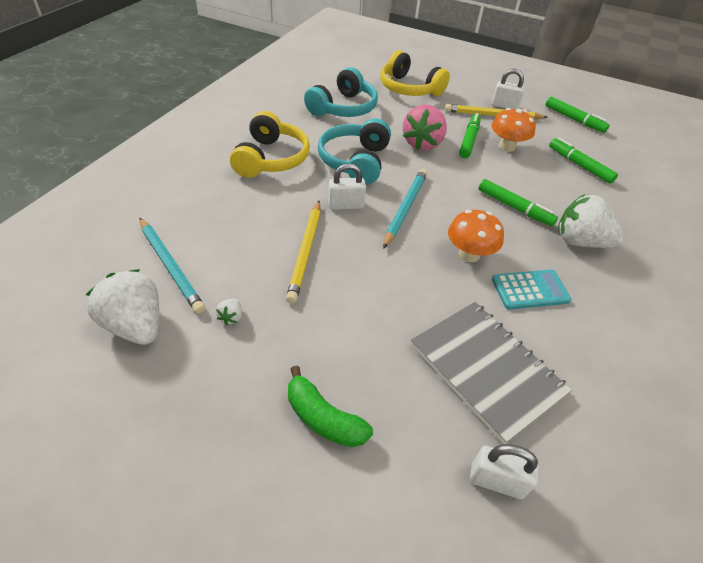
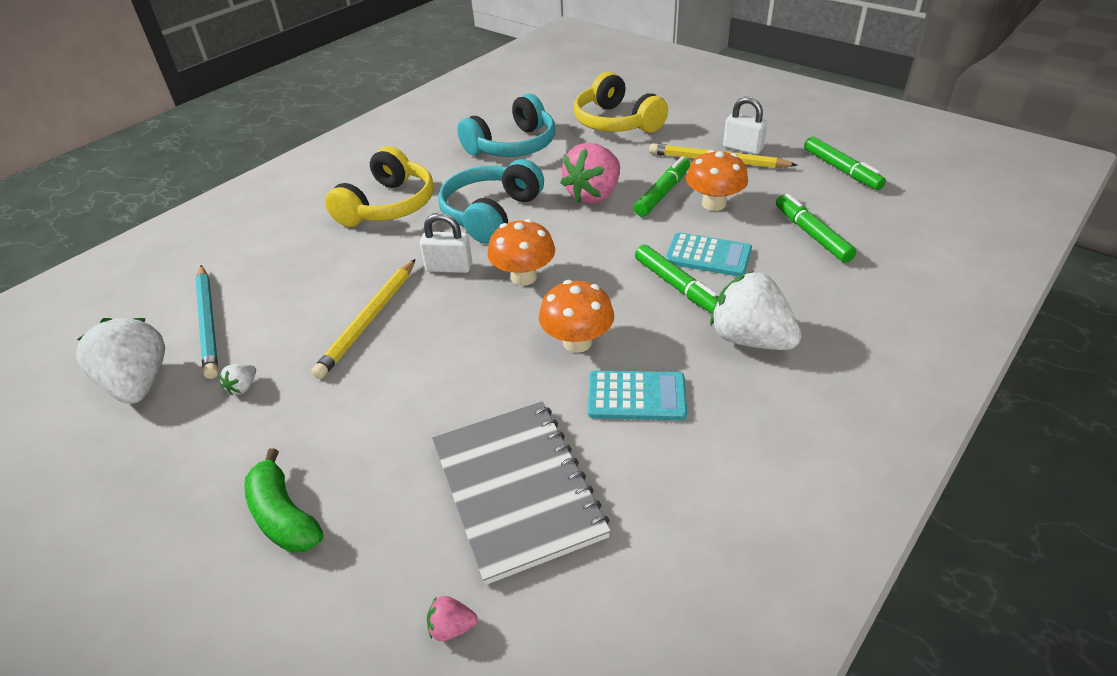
camera: 20 degrees right, 5 degrees down
turquoise pencil [383,169,427,249] -> orange mushroom [488,219,555,286]
white padlock [470,444,539,499] -> pink strawberry [427,596,478,641]
none -> turquoise calculator [665,232,752,277]

